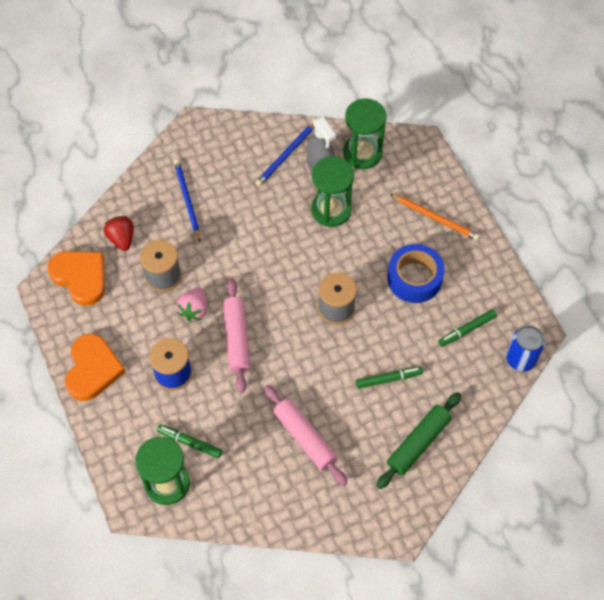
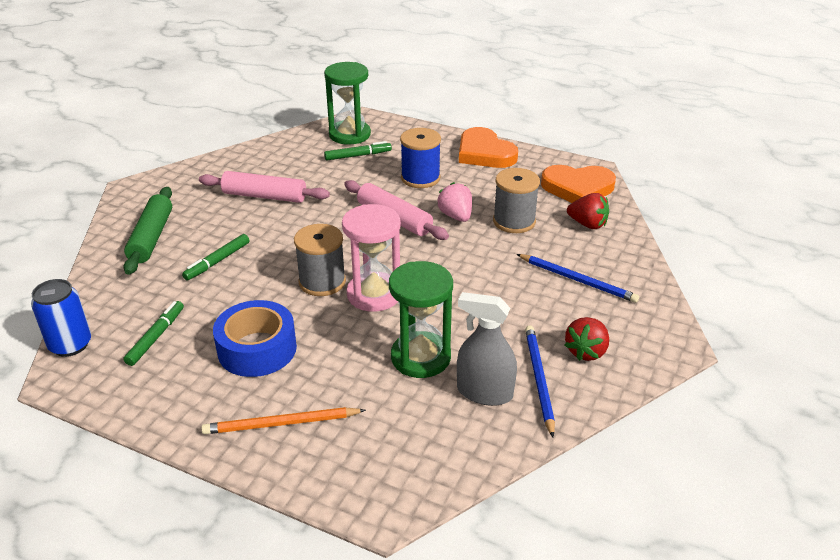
camera: 140 degrees right, 25 degrees down
green hourglass [343,99,386,169] -> none
none -> pink hourglass [342,204,401,312]
none -> red strawberry [565,317,609,361]

